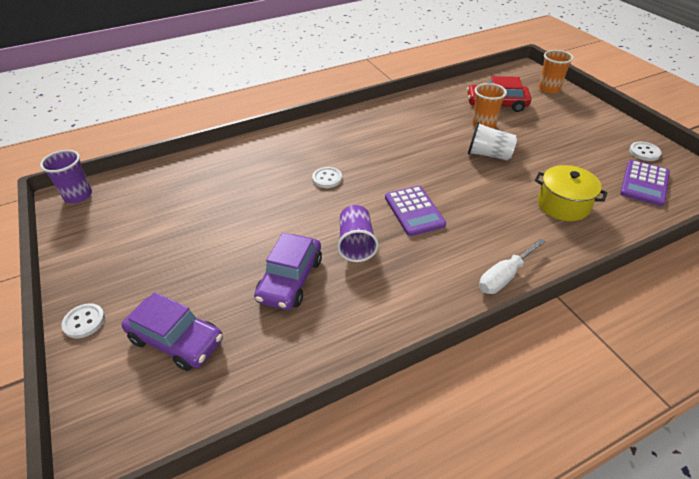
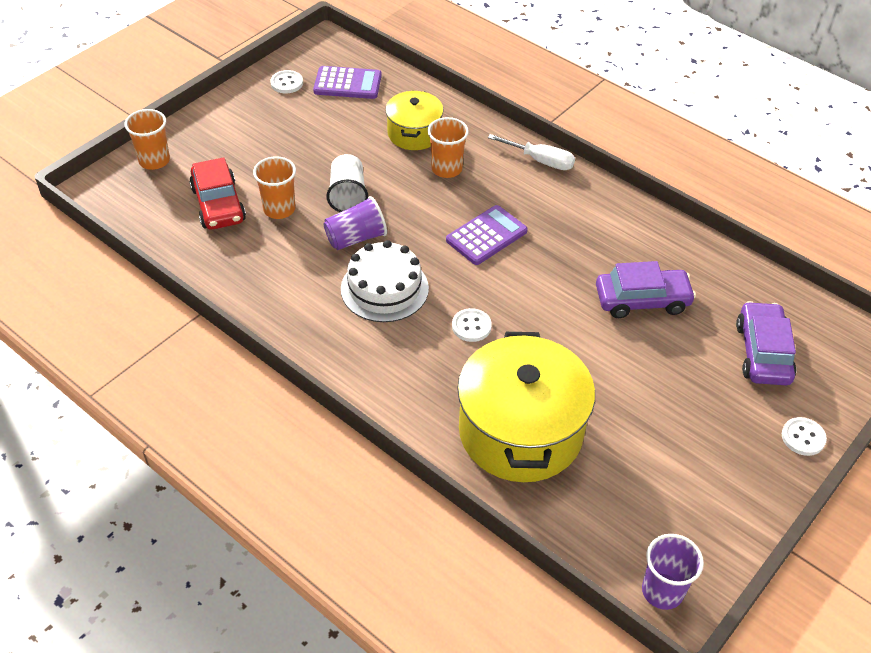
camera: 115 degrees left, 5 degrees up
purple cup [337,205,378,262] -> purple cup moved to [324,196,387,250]
none -> white cake [341,240,429,322]
none -> orange cup [428,117,469,178]
none -> yellow pot [457,332,595,482]

